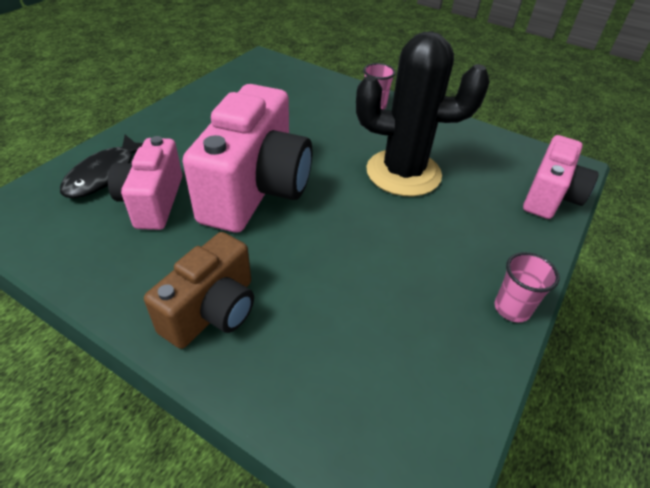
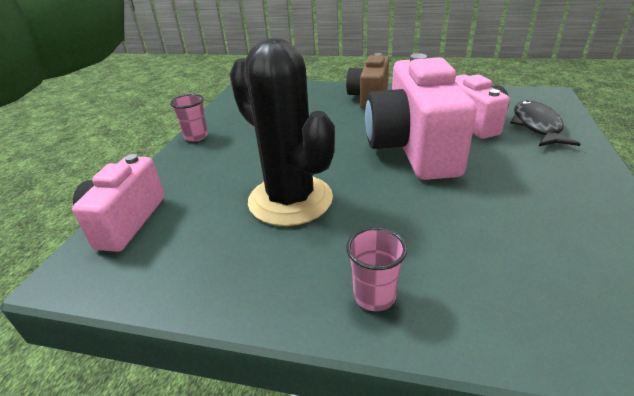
camera: 165 degrees right, 10 degrees down
black cactus [356,31,490,196] -> black cactus turned 60 degrees clockwise [229,38,335,226]

